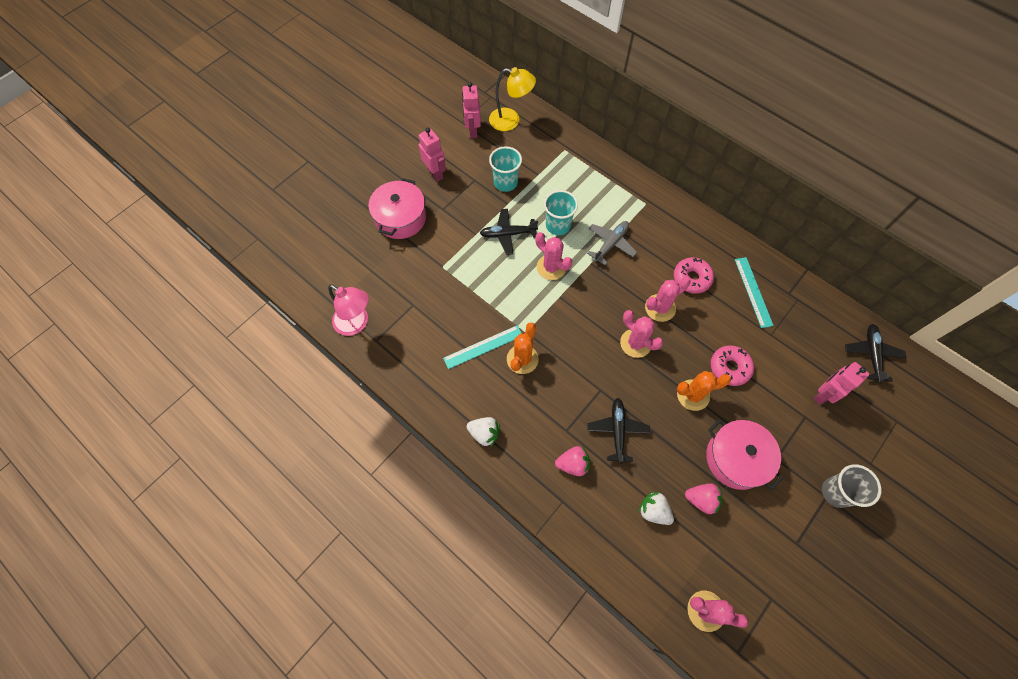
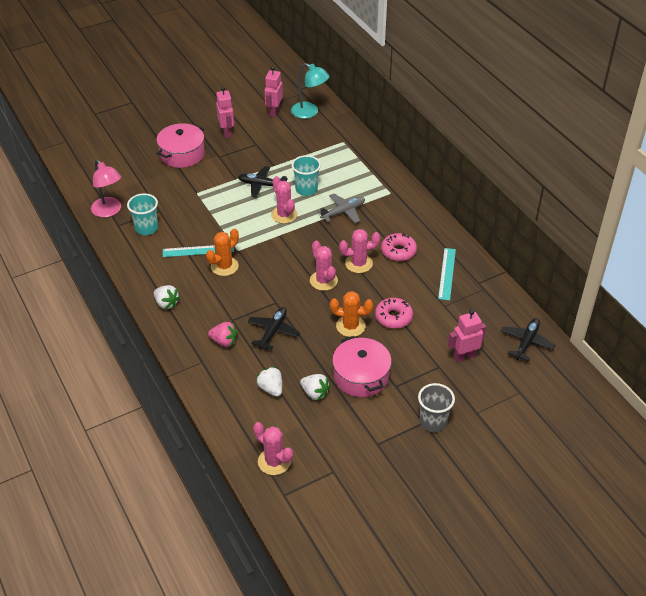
camera: 20 degrees right, 20 degrees down
yellow lamp [489,67,536,131] -> turquoise lamp [291,63,330,119]
turquoise cup [489,146,522,192] -> turquoise cup moved to [127,193,158,235]
pink strawberry [685,483,722,514] -> white strawberry [300,374,330,401]

